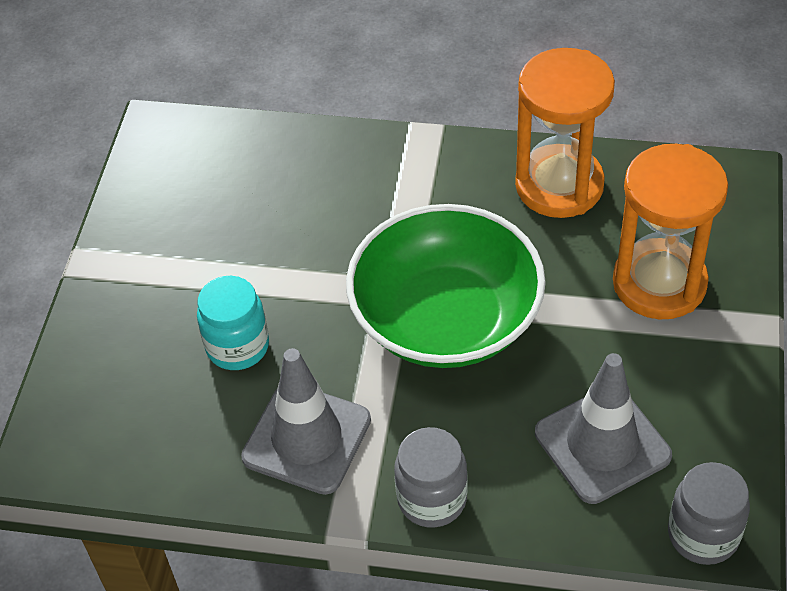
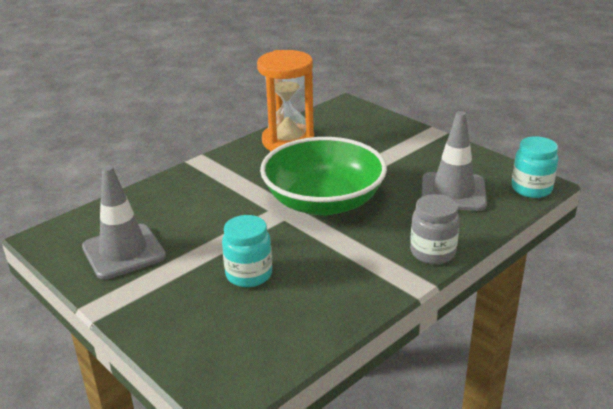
camera: 55 degrees left, 20 degrees down
grey traffic cone [241,348,371,495] -> grey traffic cone moved to [82,165,166,280]
orange hourglass [613,144,728,319] -> none
grey jar [668,462,750,565] -> turquoise jar [512,136,558,198]

